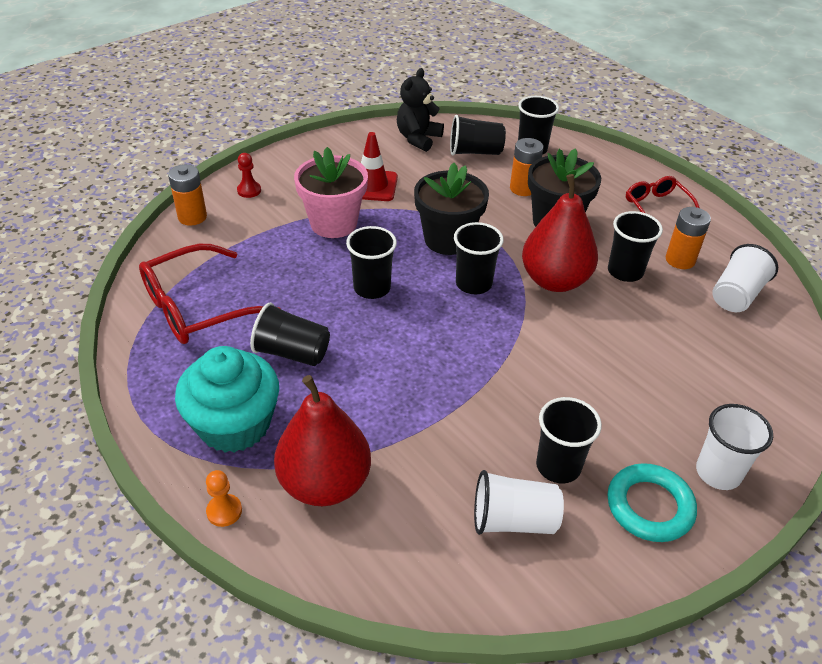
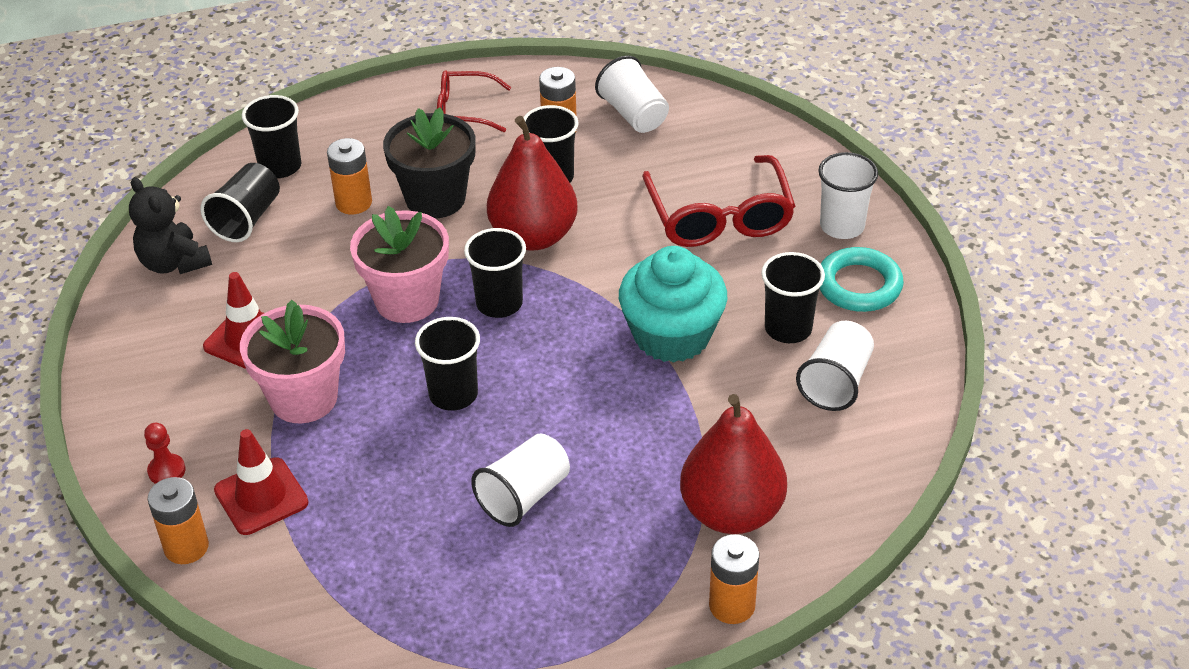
camera: 65 degrees left, 0 degrees up
red glasses [139,244,281,344] -> red glasses moved to [642,155,795,247]
turquoise cupcake [175,346,279,453] -> turquoise cupcake moved to [619,246,727,363]
orange pawn [206,470,242,527] -> orange battery [709,535,760,624]
black cup [250,303,330,366] -> white cup [471,433,570,527]
black flower pot [414,163,489,255] -> pink flower pot [350,206,449,323]
none -> red traffic cone [214,429,309,535]

